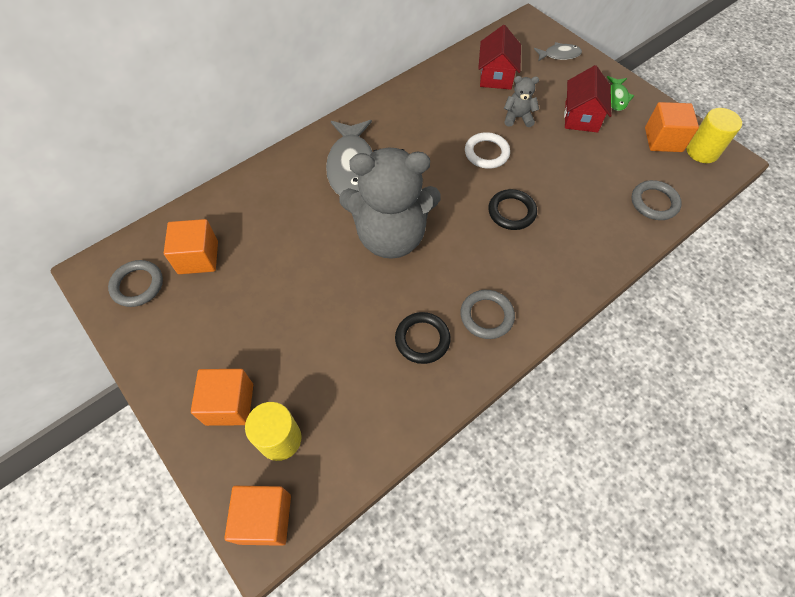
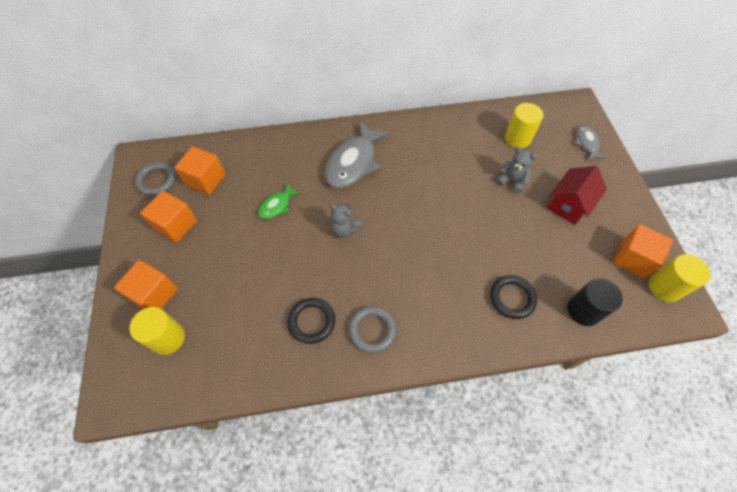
camera: 30 degrees right, 0 degrees up
orange cube [224,486,291,546] -> orange cube moved to [140,191,197,243]
grey teddy bear [339,148,441,259] -> grey teddy bear [329,204,363,238], size x0.41
white ring [465,132,510,169] -> none
red house [478,25,521,90] -> yellow cylinder [505,103,543,148]
black ring [488,189,537,230] -> black ring moved to [490,275,537,319]
grey fish [534,42,582,61] -> grey fish turned 120 degrees counterclockwise [575,125,606,160]
green fish [607,76,634,111] -> green fish moved to [258,182,301,219]
grey ring [632,180,682,220] -> black cylinder [567,278,623,326]

